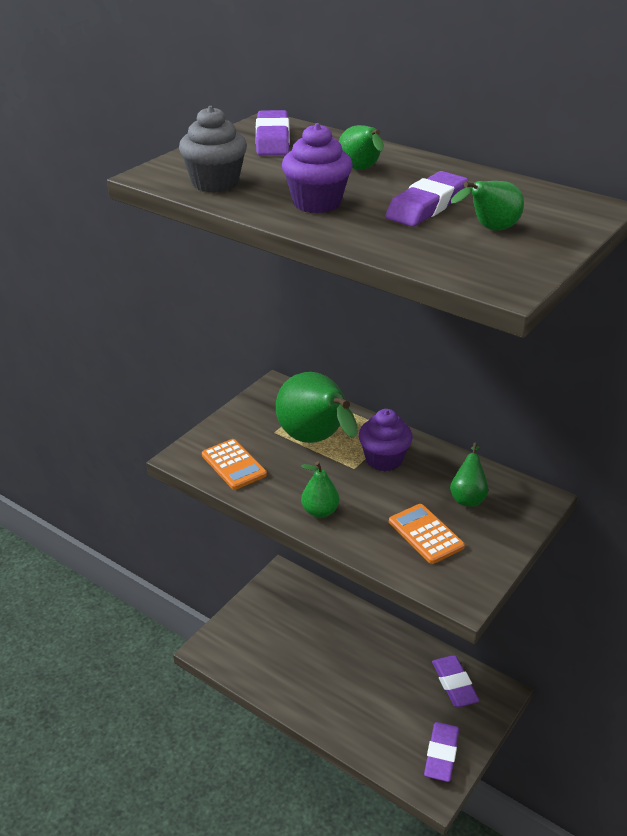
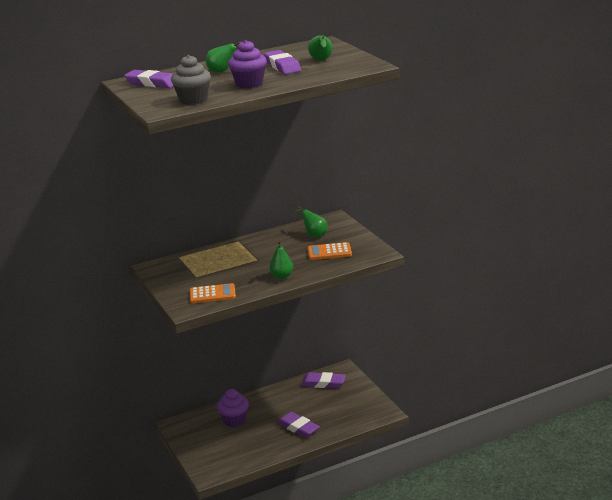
camera: 60 degrees left, 10 degrees down
green pear [276,372,358,443] -> none
purple cupcake [359,409,413,471] -> purple cupcake moved to [217,389,249,427]
purple eraser [424,722,459,782] -> purple eraser moved to [277,412,320,438]

